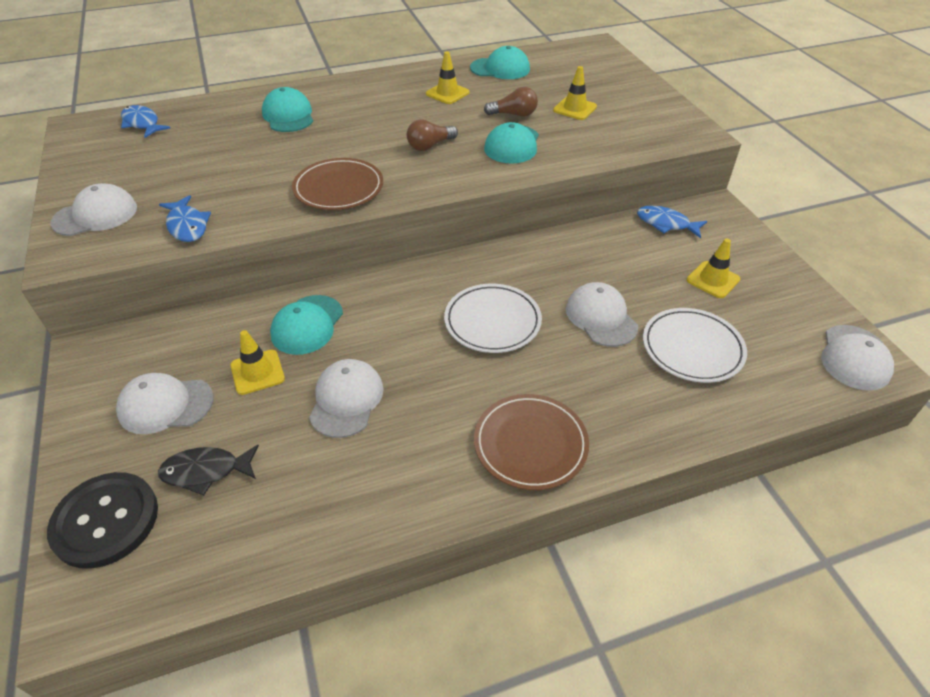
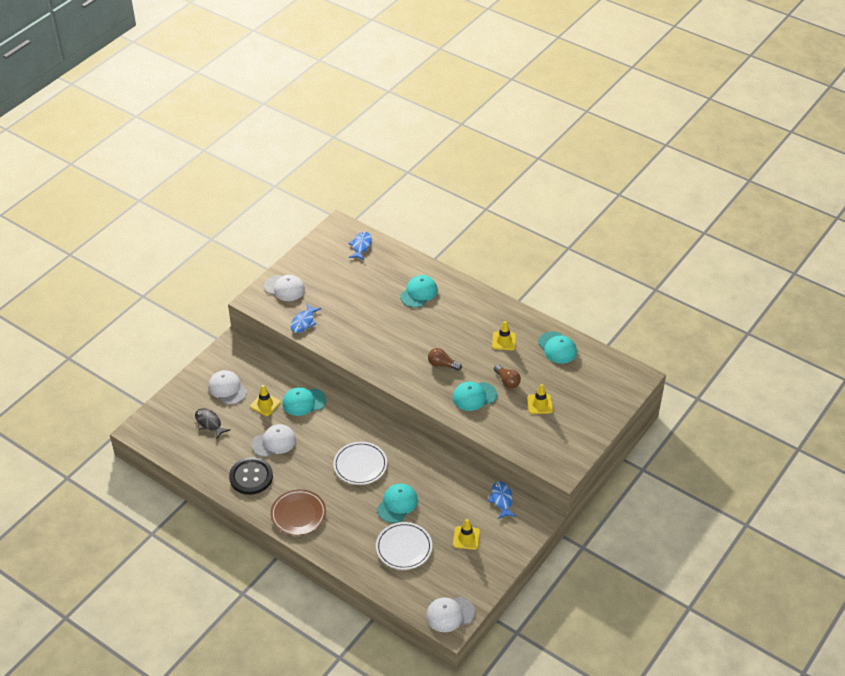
camera: 55 degrees right, 0 degrees up
black button [47,472,158,569] -> black button moved to [229,457,273,495]
brown plate [292,158,383,210] -> none
white cap [566,282,638,347] -> turquoise cap [377,484,418,523]

